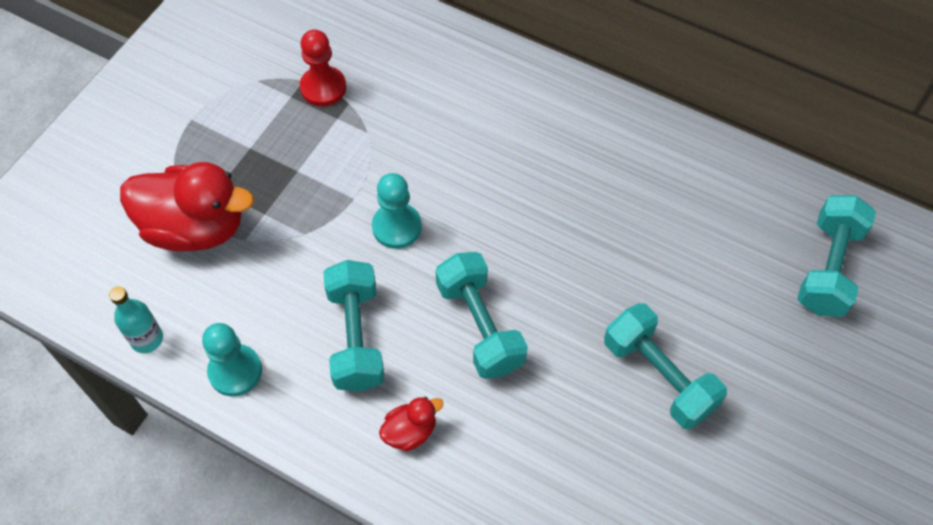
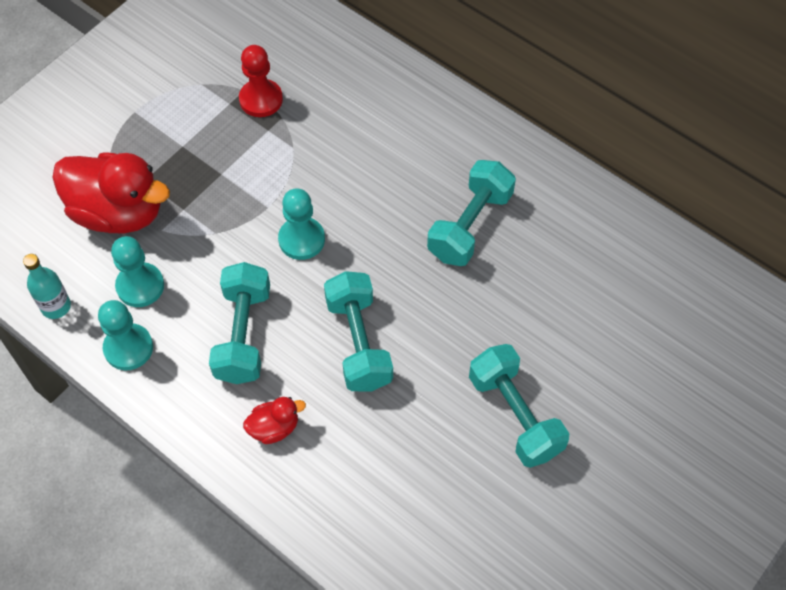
camera: 10 degrees right, 0 degrees up
turquoise dumbbell [797,195,876,317] -> turquoise dumbbell moved to [427,160,516,266]
none -> turquoise pawn [111,236,164,307]

